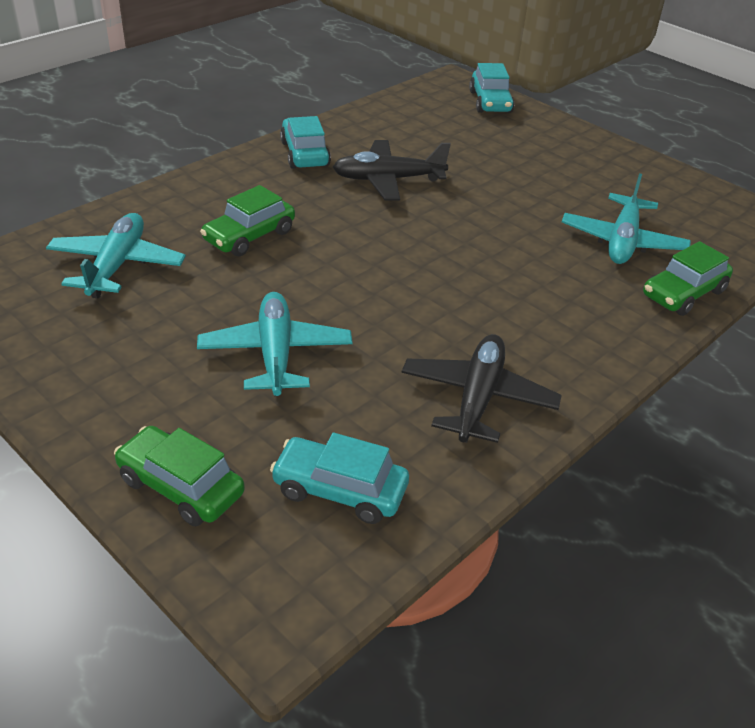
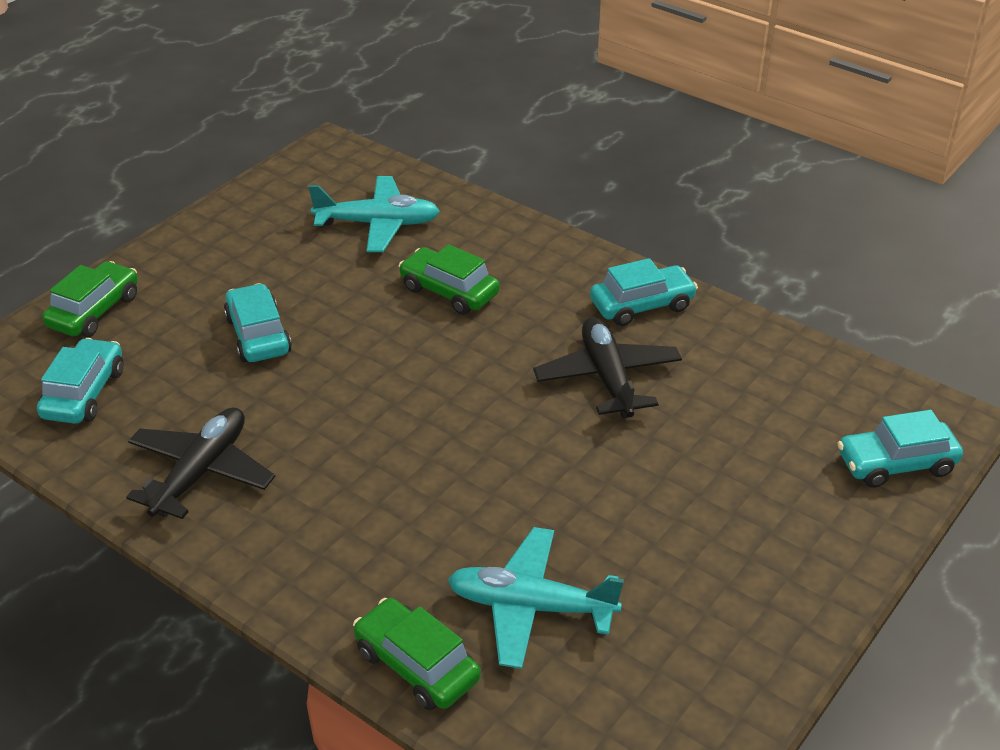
camera: 85 degrees right, 0 degrees up
turquoise plane [197,292,352,396] -> turquoise car [224,283,292,362]
black plane [401,334,562,443] -> black plane turned 75 degrees counterclockwise [126,407,275,519]

